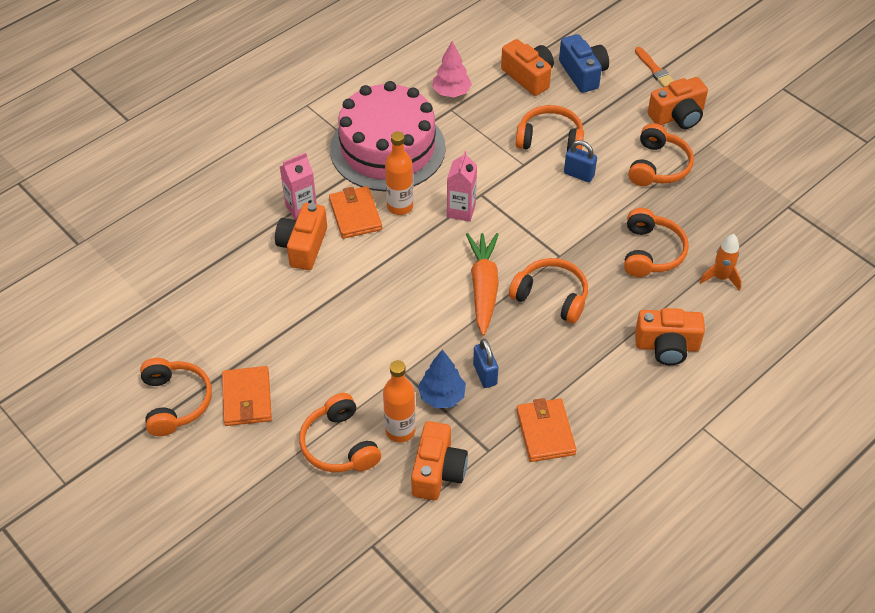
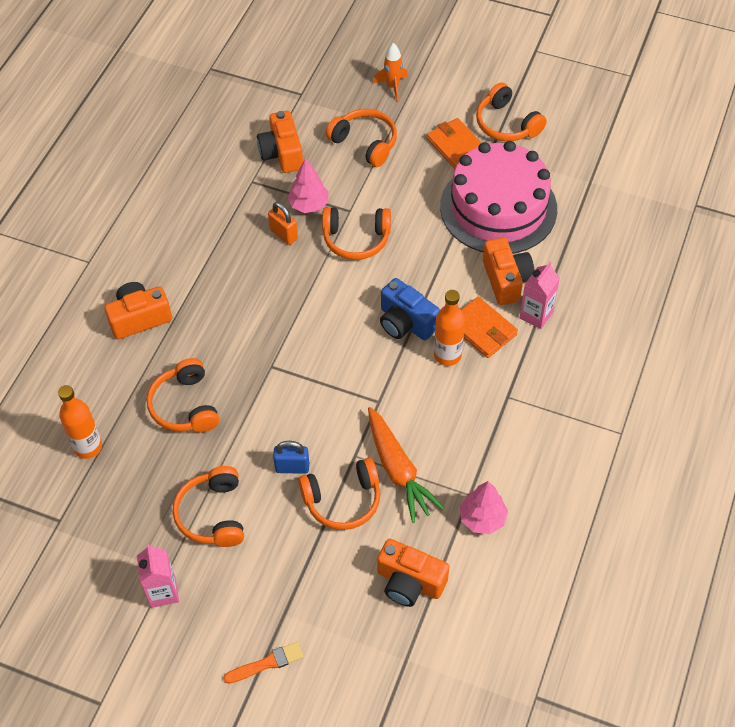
camera: 155 degrees right, 5 degrees up
pink cake [330,81,446,191] -> pink cake moved to [440,141,557,254]
orange bottle [383,360,416,442] -> orange bottle moved to [58,385,102,459]
blue tree [418,349,466,408] -> pink tree [288,158,328,213]
pink carton [447,151,477,222] -> pink carton moved to [137,544,179,608]
orange carrot [466,233,499,336] -> orange carrot moved to [368,407,444,523]
blue padlock [473,339,498,388] -> orange padlock [268,202,298,245]
orange headphones [509,258,588,324] -> orange headphones moved to [322,207,391,260]
orange wallet [516,398,577,462] -> none
blue camera [559,34,609,93] -> blue camera moved to [380,278,440,340]
orange brush [635,47,674,87] -> orange brush turned 120 degrees clockwise [223,642,304,684]
orange camera [648,77,708,129] -> none
orange rocket [699,234,742,291] -> orange rocket moved to [374,43,408,101]

